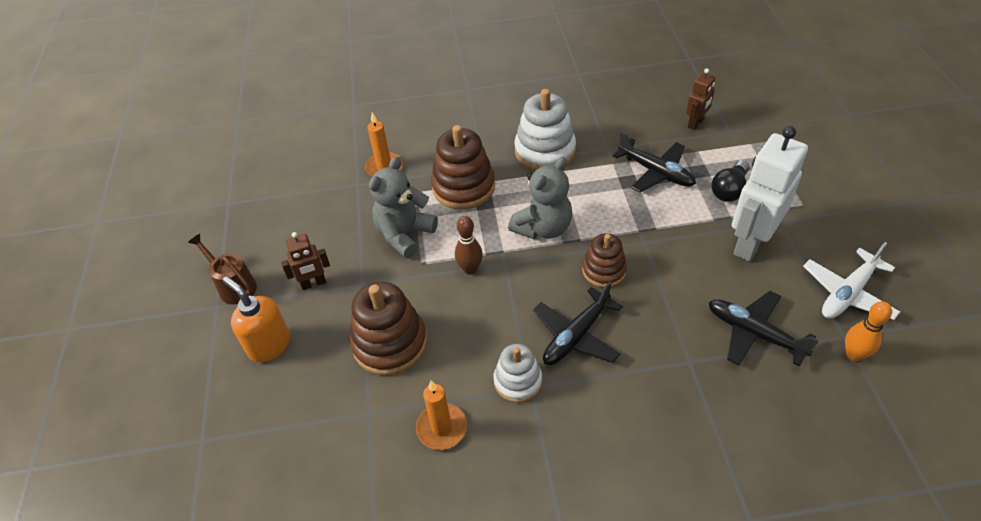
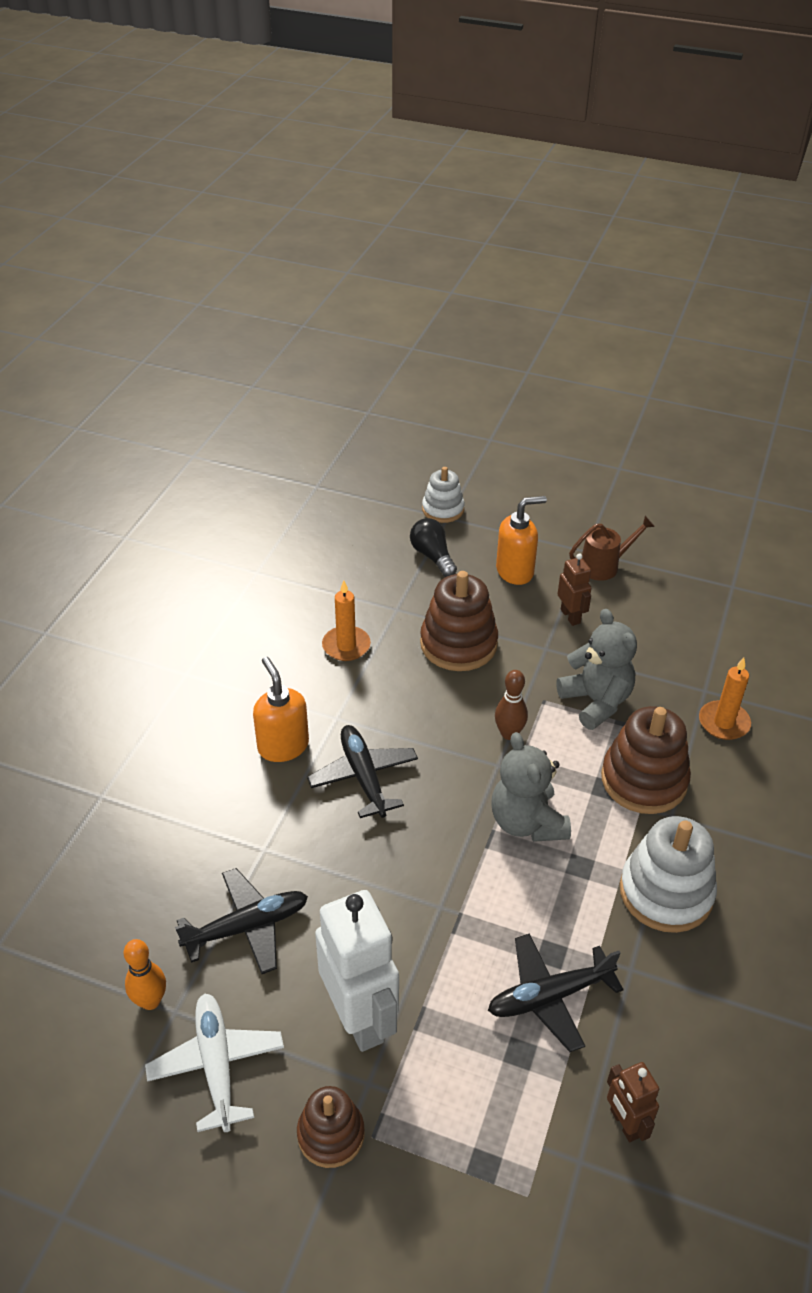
camera: 115 degrees right, 5 degrees down
brown robot [281,232,330,290] -> brown robot turned 150 degrees clockwise [558,553,591,626]
white stacking toy [493,344,542,403] -> white stacking toy moved to [422,467,465,523]
brown stacking toy [582,233,627,288] -> brown stacking toy moved to [297,1086,364,1168]
black light bulb [712,160,750,202] -> black light bulb moved to [410,518,457,577]
none -> orange soap dispenser [253,657,309,762]

